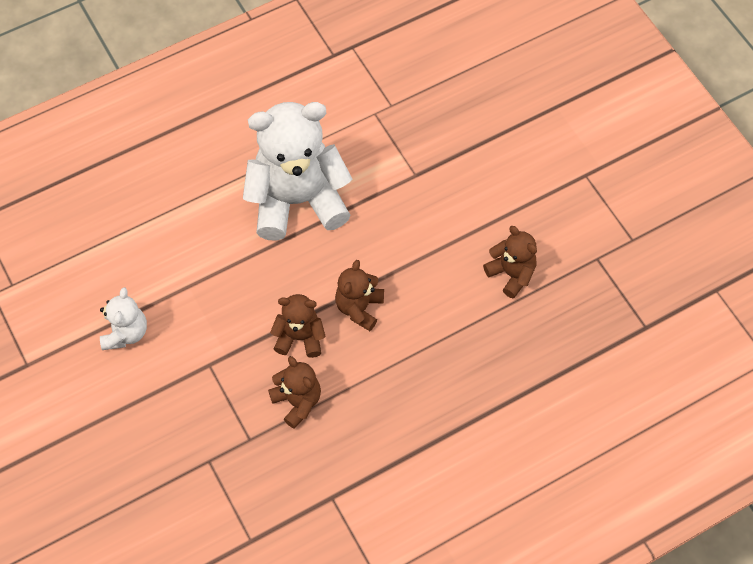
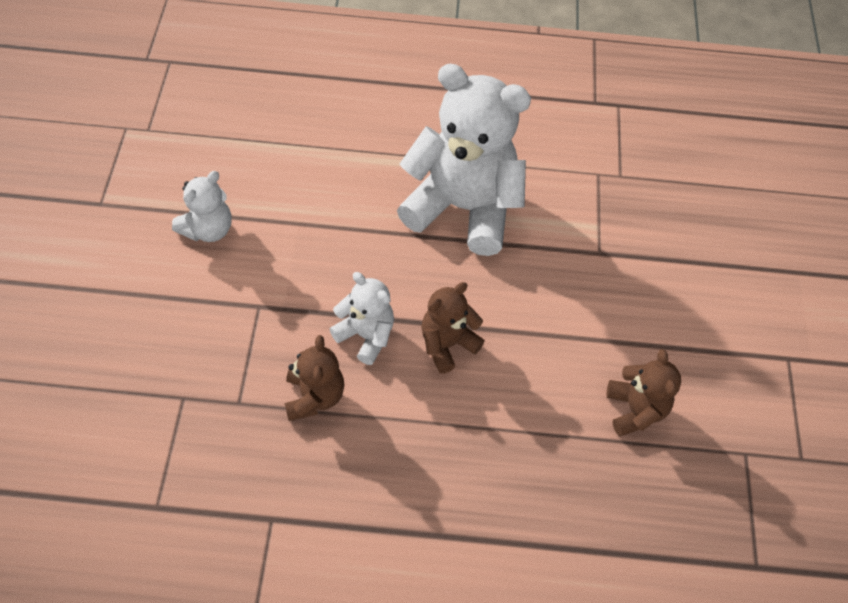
camera: 30 degrees right, 5 degrees down
brown teddy bear [270,294,326,358] -> white teddy bear [330,272,394,365]

